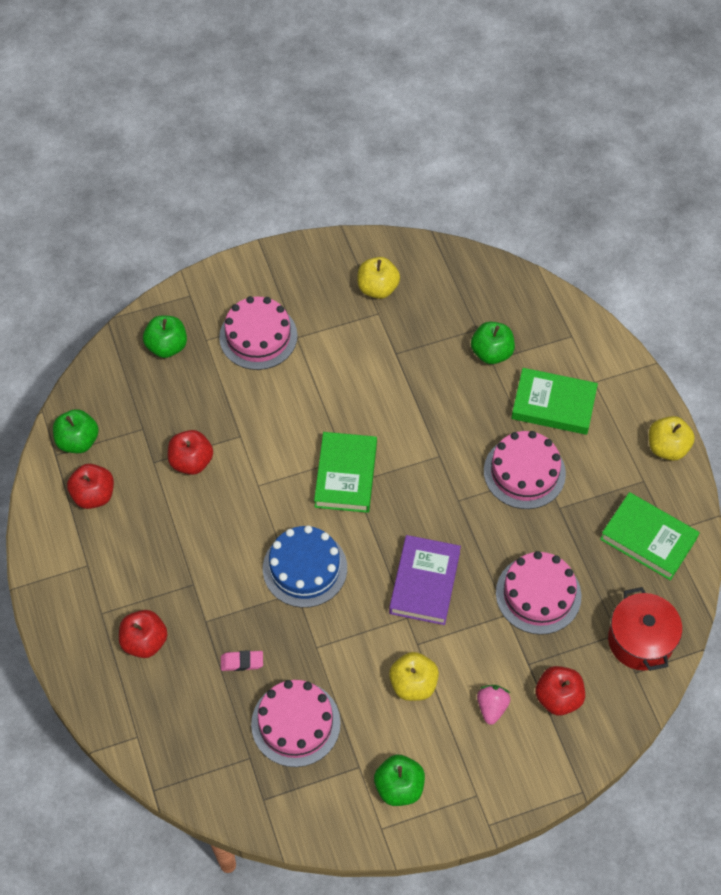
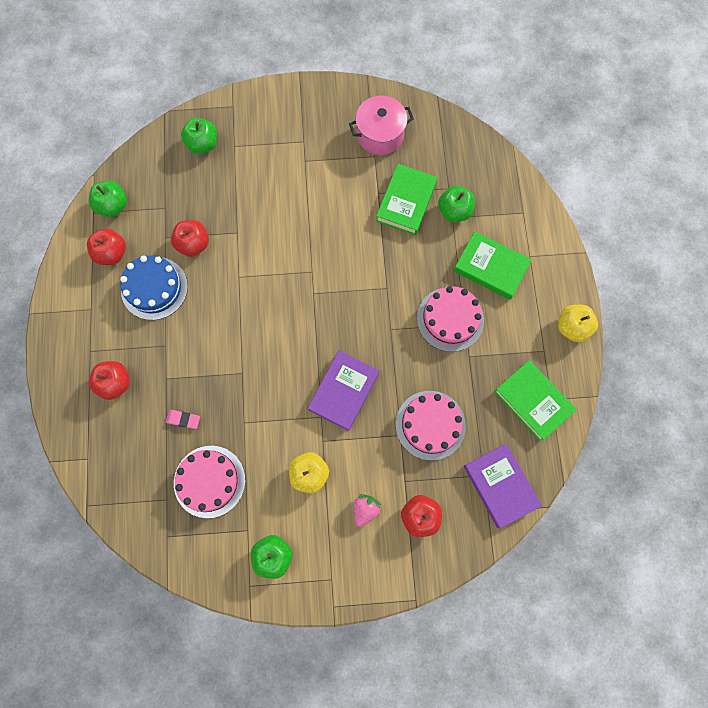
camera: 15 degrees right, 15 degrees up
pink cake [219,296,297,370] -> none
blue cake [263,525,347,608] -> blue cake moved to [120,255,188,320]
green book [314,432,377,513] -> green book moved to [376,164,438,235]
yellow apple [358,257,400,299] -> pink pot [349,96,414,155]
red pot [608,587,682,671] -> purple book [464,443,542,528]

